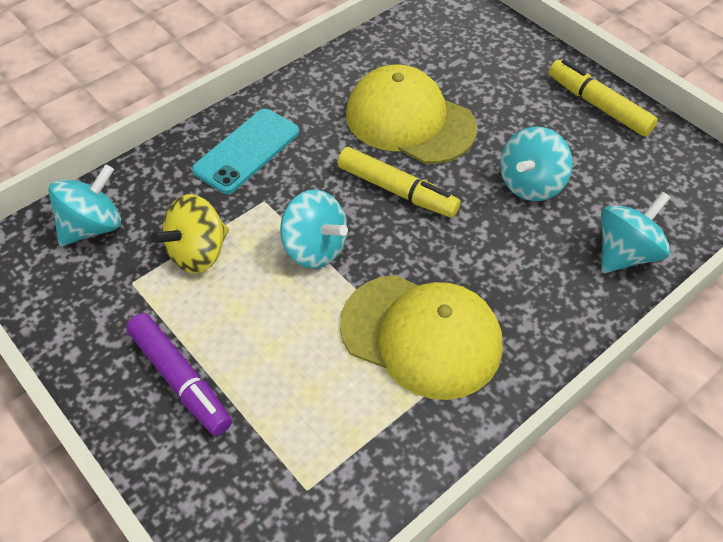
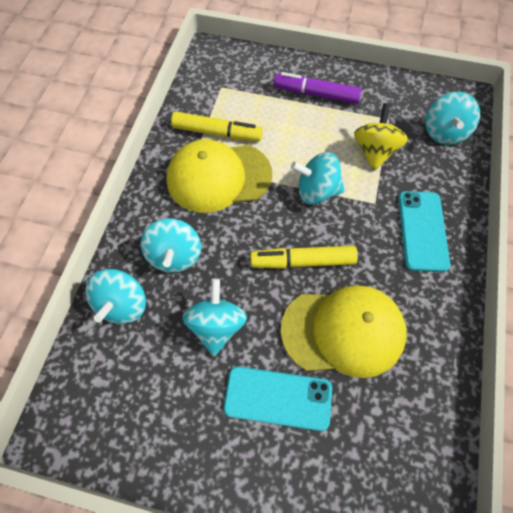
camera: 145 degrees right, 10 degrees up
yellow marker [549,59,658,136] -> yellow marker moved to [171,112,263,141]
none -> turquoise spinning top [141,218,201,273]
none -> turquoise phone [224,366,332,431]

